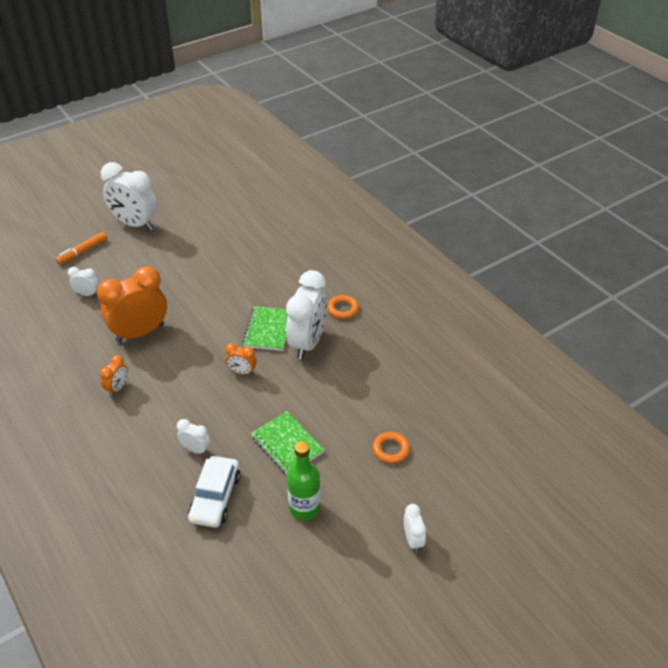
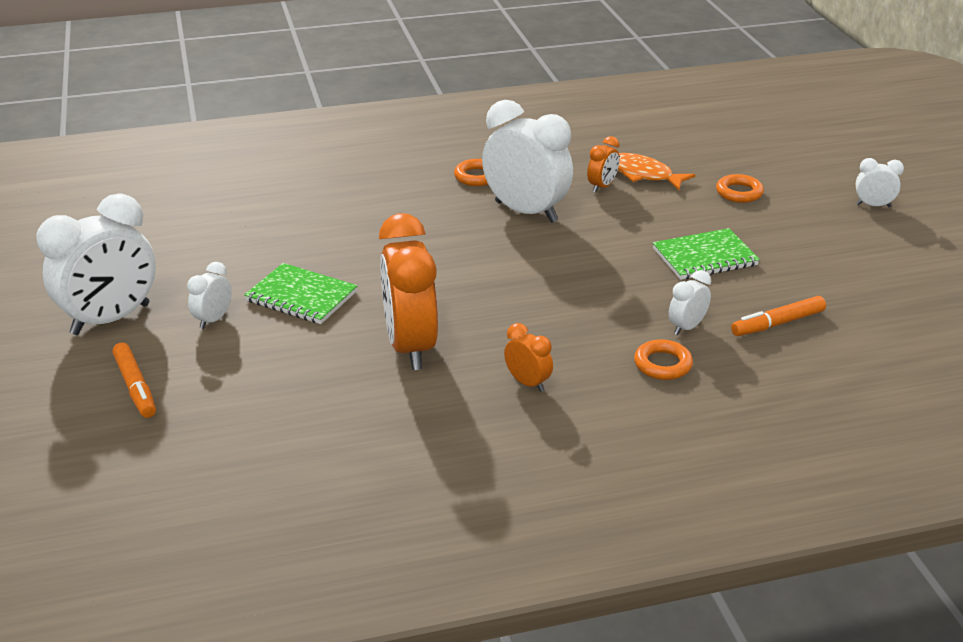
camera: 70 degrees left, 10 degrees down
white clock [68,267,99,296] -> white clock moved to [187,262,232,329]
white car [188,456,240,528] -> orange marker [731,296,826,336]
orange clock [225,343,257,375] -> orange clock moved to [587,136,619,193]
green notebook [243,306,288,351] -> green notebook moved to [244,263,357,324]
green bottle [287,441,321,520] -> none
none -> orange fish [618,153,695,190]
none -> orange ring [634,339,693,380]

